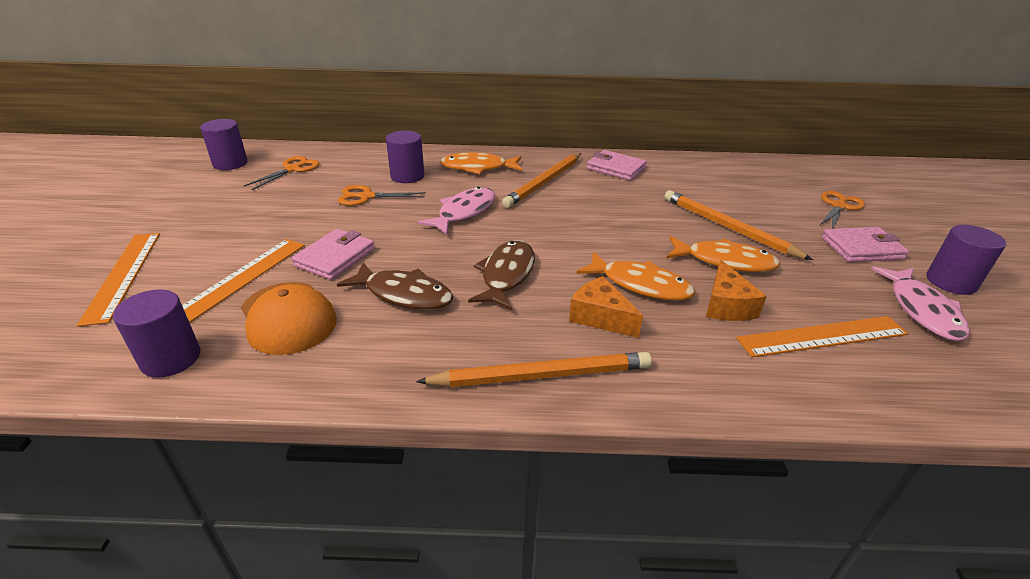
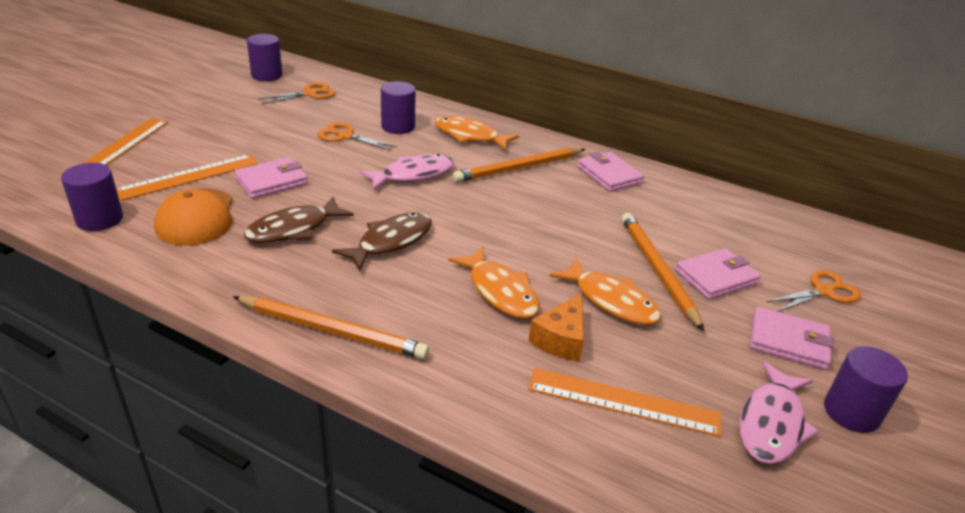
camera: 25 degrees right, 0 degrees up
brown fish [337,262,453,310] -> brown fish turned 90 degrees clockwise [244,196,354,243]
orange cheese [569,276,643,338] -> none
none -> pink wallet [675,248,761,300]

